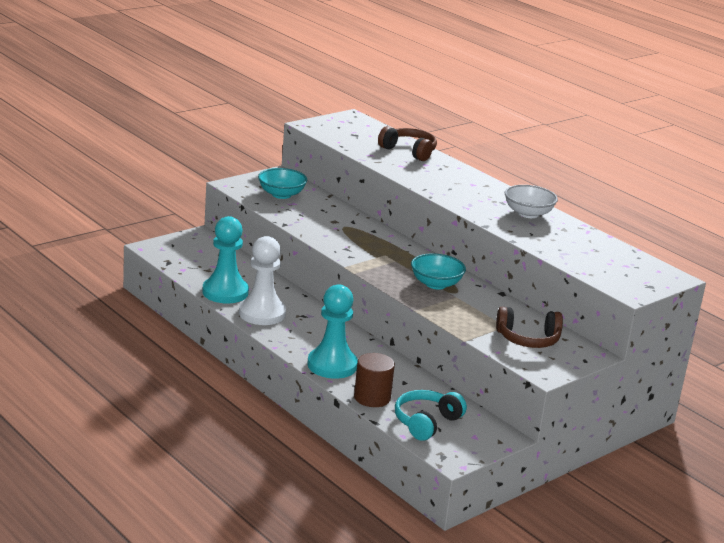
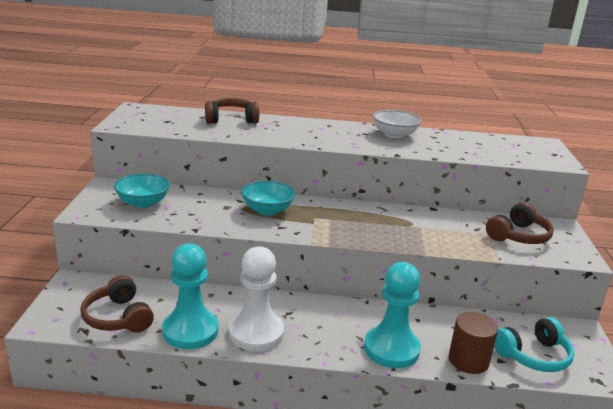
camera: 45 degrees left, 0 degrees up
turquoise headphones [395,390,467,441] -> turquoise headphones turned 105 degrees counterclockwise [494,317,574,372]
turquoise bowl [411,253,466,290] -> turquoise bowl moved to [241,181,296,215]
none -> brown headphones [80,275,154,333]

